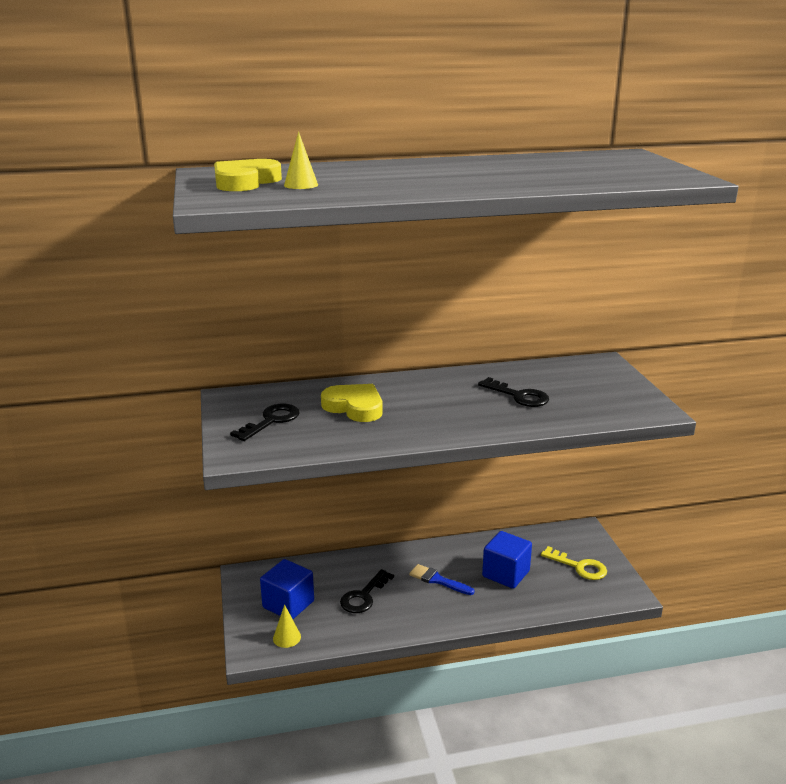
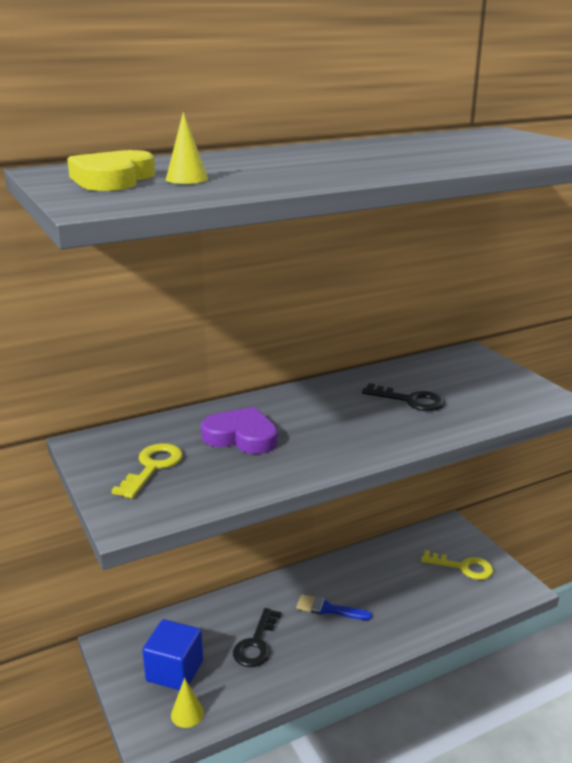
camera: 15 degrees left, 0 degrees up
black key [230,404,299,441] -> yellow key [111,443,183,499]
yellow heart [321,384,382,422] -> purple heart [201,407,278,454]
blue cube [482,531,532,589] -> none

